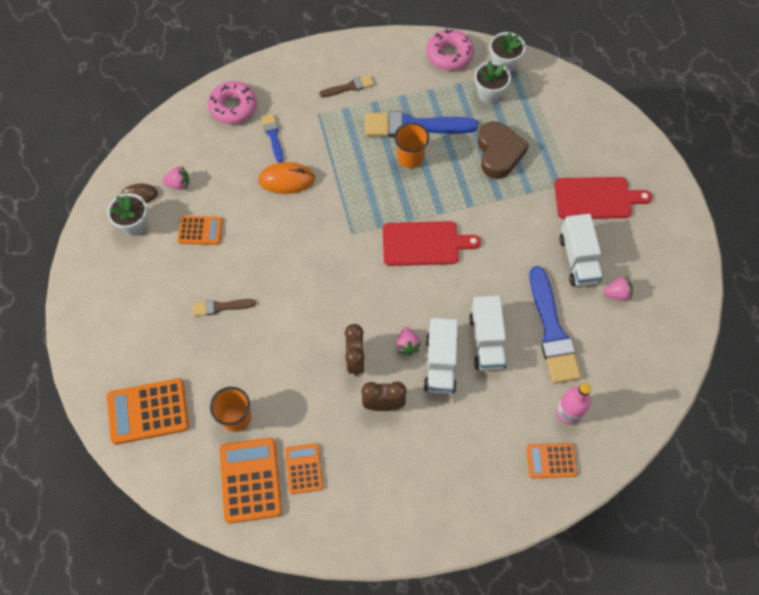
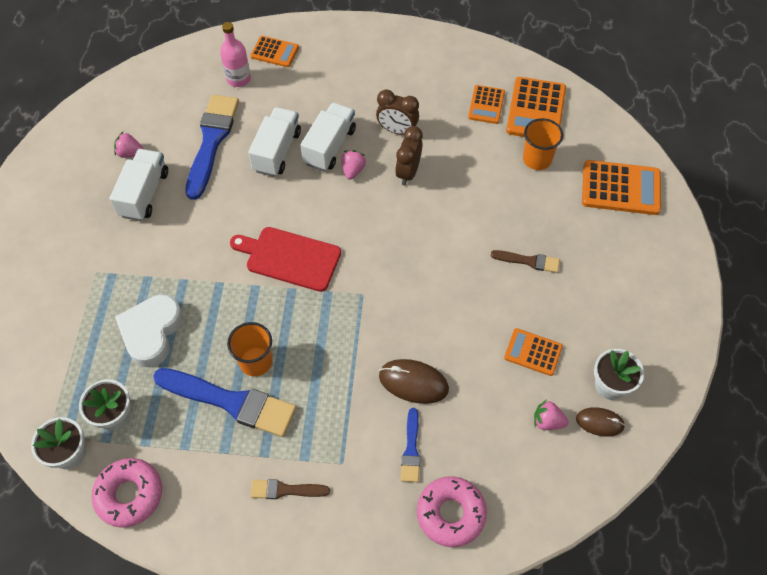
camera: 160 degrees left, 5 degrees down
orange mouse [258,162,315,194] -> brown mouse [379,359,449,404]
brown heart [478,121,529,179] -> white heart [115,294,183,367]
red cutting board [554,177,652,219] -> none

